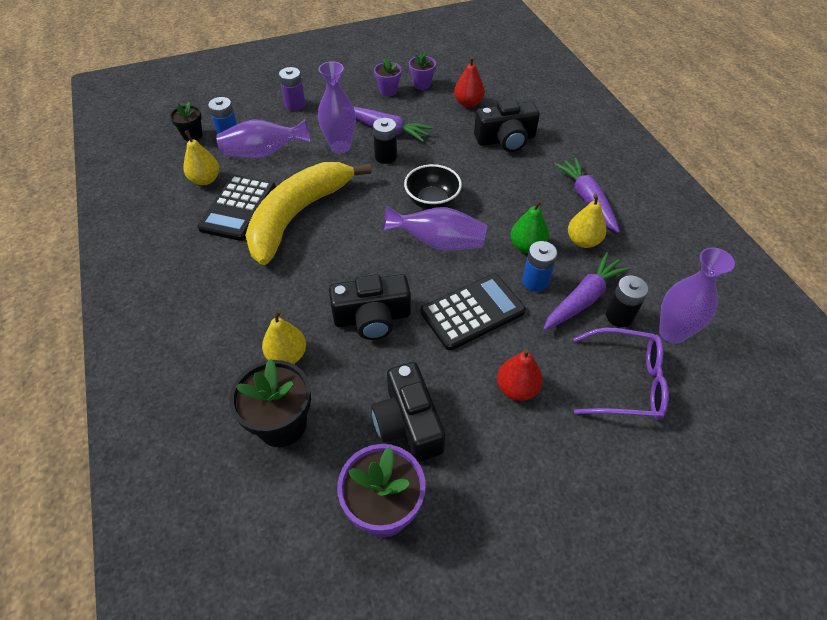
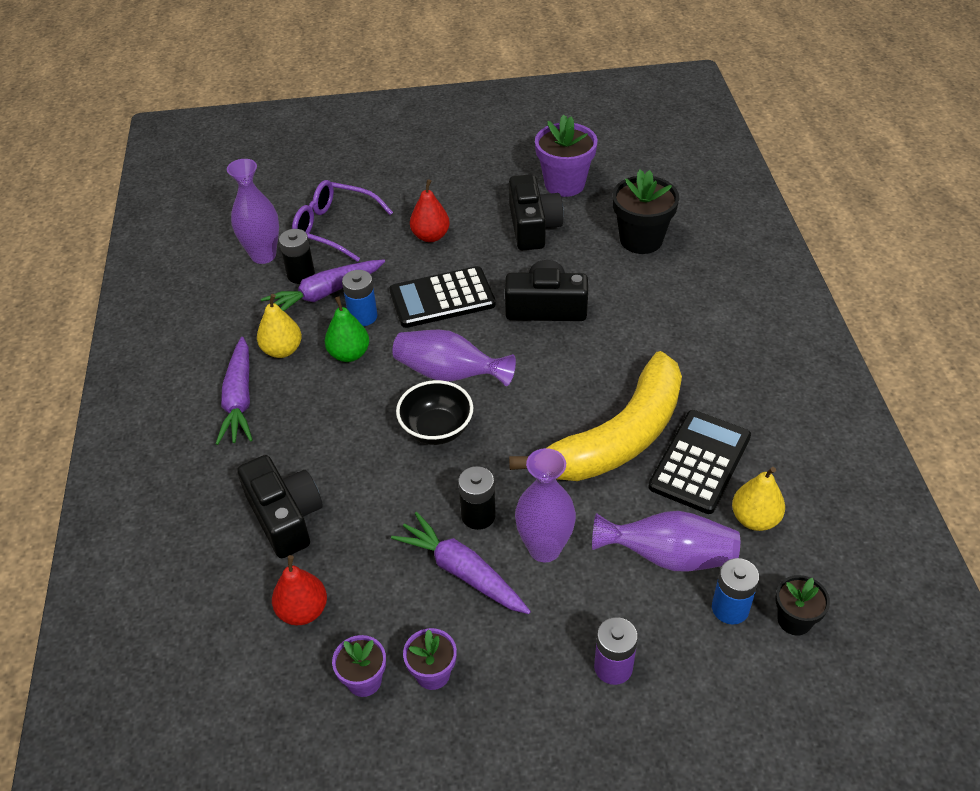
camera: 165 degrees left, 5 degrees down
yellow pear [262,310,306,364] -> none
black camera [474,99,540,152] -> black camera turned 60 degrees clockwise [237,455,323,558]

